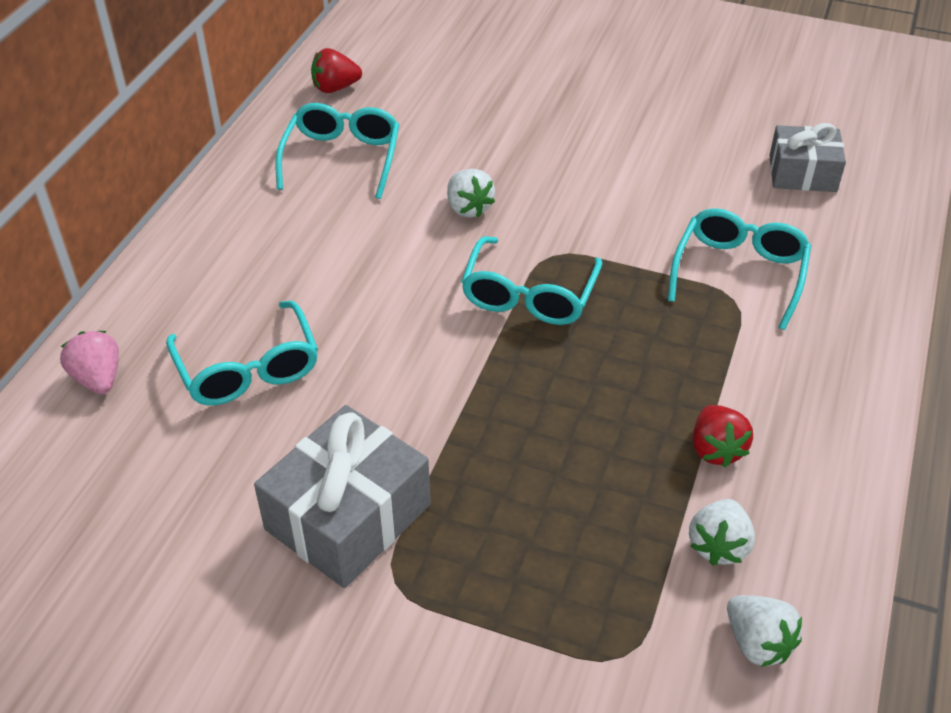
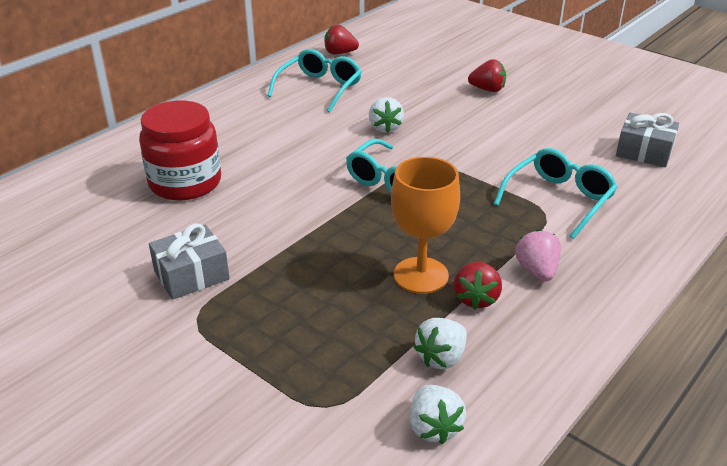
camera: 20 degrees right, 10 degrees down
pink strawberry [60,331,119,394] -> pink strawberry moved to [515,229,561,281]
turquoise glasses [166,301,318,405] -> red jar [139,101,221,201]
grey gift [254,405,431,588] -> grey gift [149,223,230,300], size x0.65
none -> orange goblet [391,157,460,294]
none -> red strawberry [468,59,506,92]

